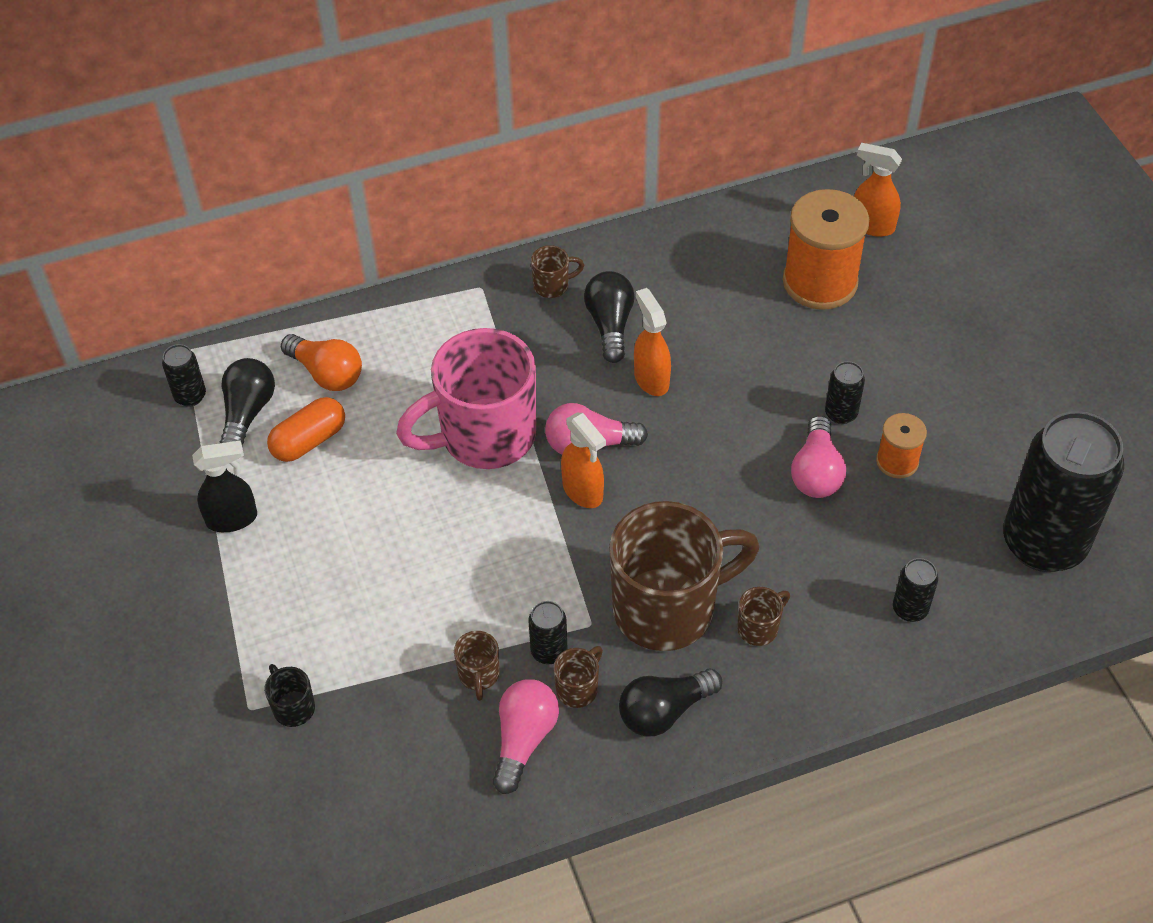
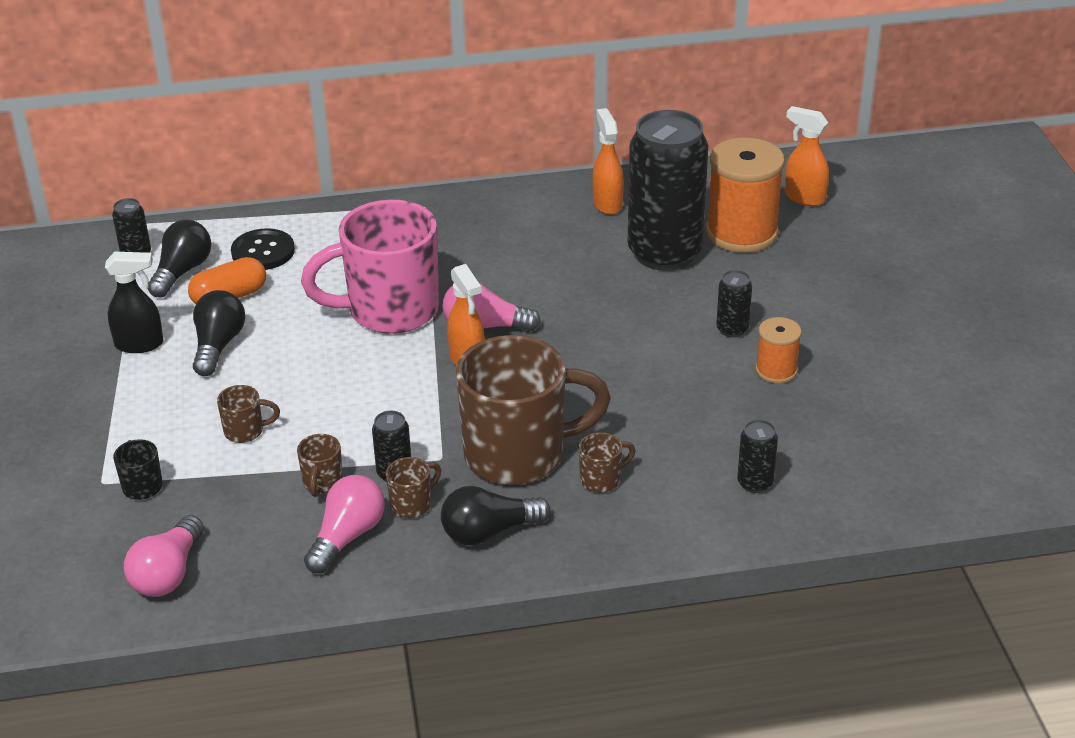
camera: 10 degrees right, 15 degrees down
orange light bulb [281,334,362,391] -> black button [231,228,295,270]
brown mug [531,245,584,298] -> brown mug moved to [217,385,280,443]
black light bulb [584,271,635,363] -> black light bulb moved to [193,290,245,376]
orange spray bottle [634,288,671,396] -> orange spray bottle moved to [593,108,624,215]
pink light bulb [791,416,846,498] -> pink light bulb moved to [124,515,204,597]
black can [1003,411,1124,572] -> black can moved to [628,110,708,271]

